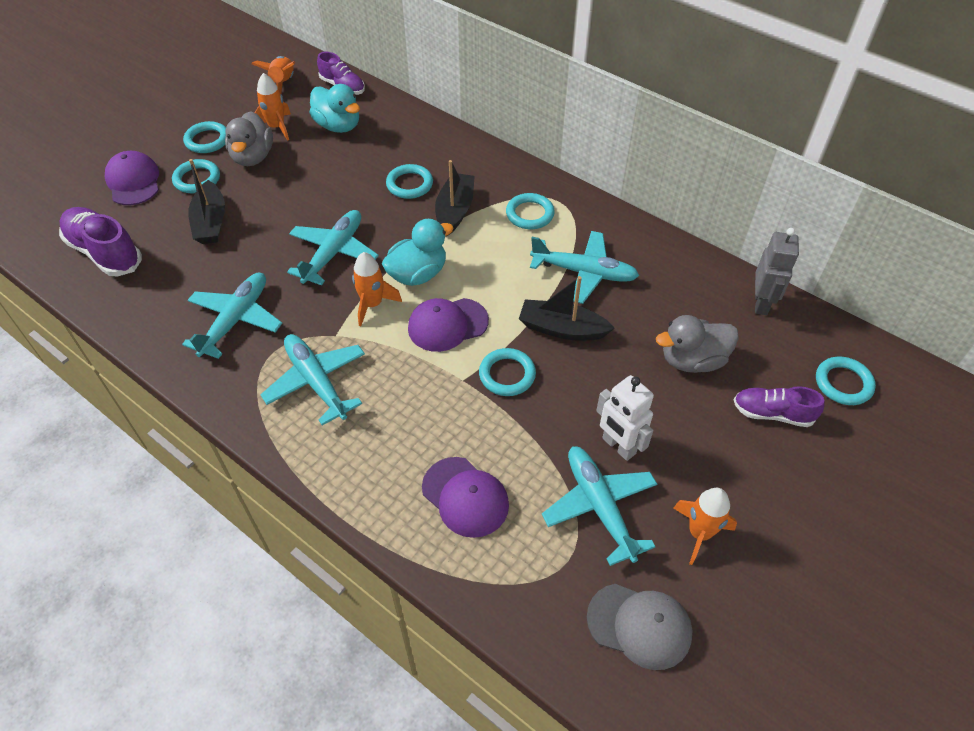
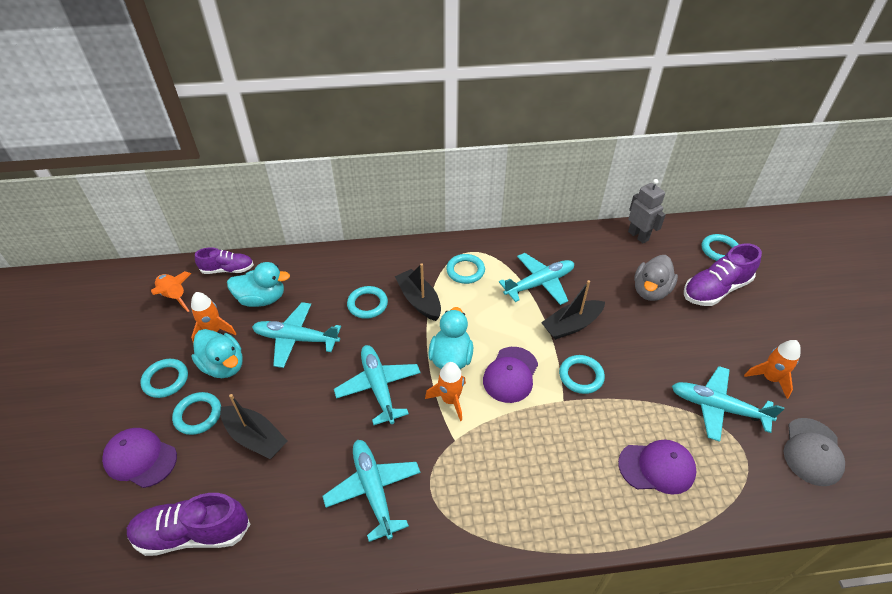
camera: 45 degrees left, 5 degrees down
grey duck [225,111,273,166] -> turquoise duck [192,329,243,378]
turquoise plane [260,334,365,425] -> turquoise plane moved to [252,302,341,368]
grey cap [587,584,693,670] -> grey cap turned 135 degrees clockwise [784,418,845,486]
white robot [596,375,654,461] -> none
purple shoe [734,386,825,427] -> purple shoe [684,244,762,306], size x1.56

